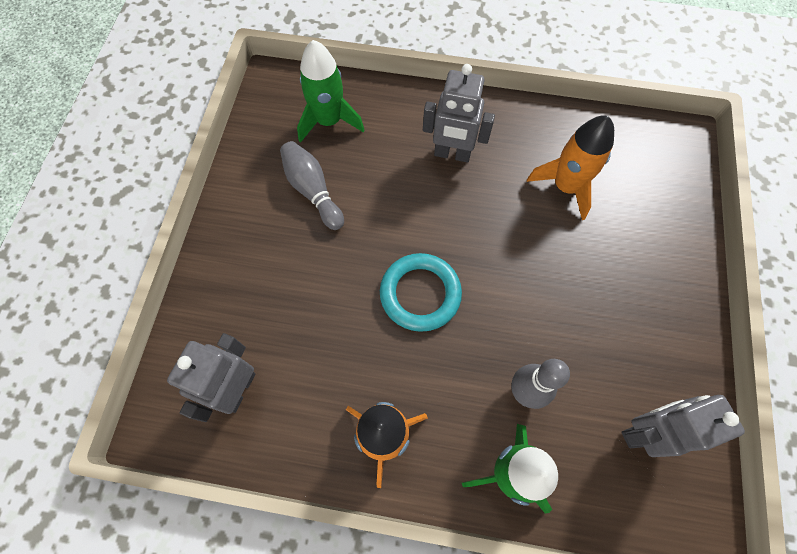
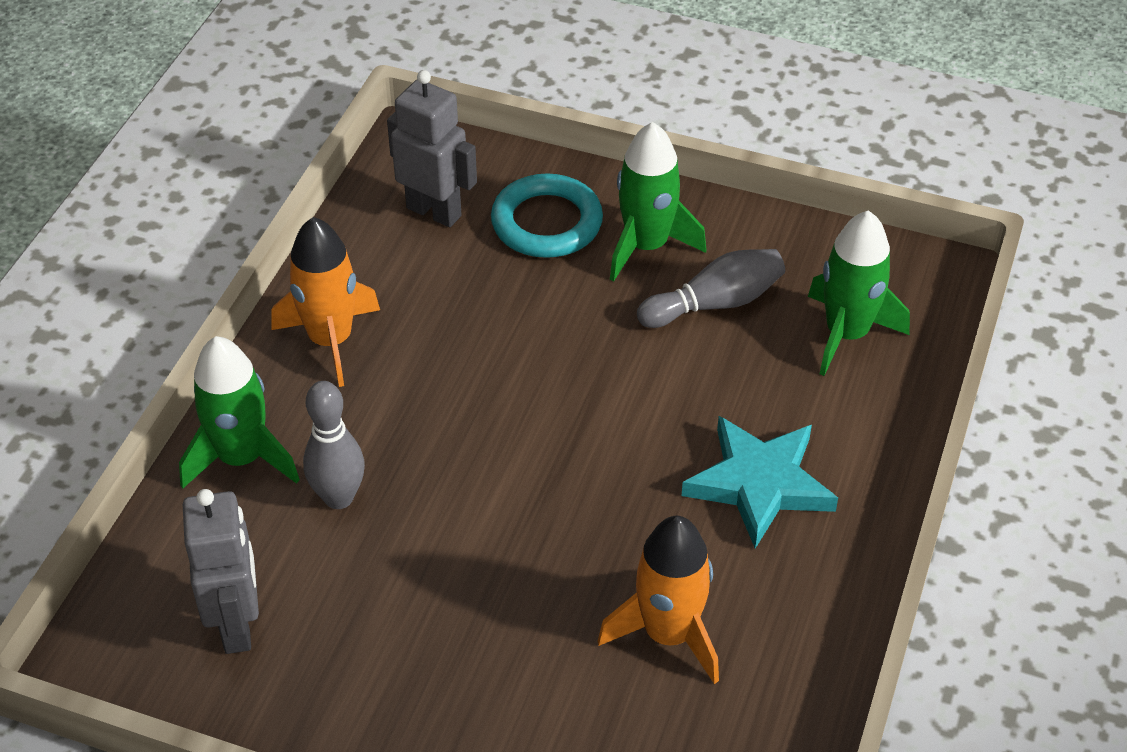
camera: 100 degrees right, 20 degrees down
turquoise ring [380,253,462,332] -> turquoise ring moved to [491,173,603,258]
grey robot [423,64,495,162] -> turquoise star [682,416,838,548]
none -> green rocket [610,122,706,281]

